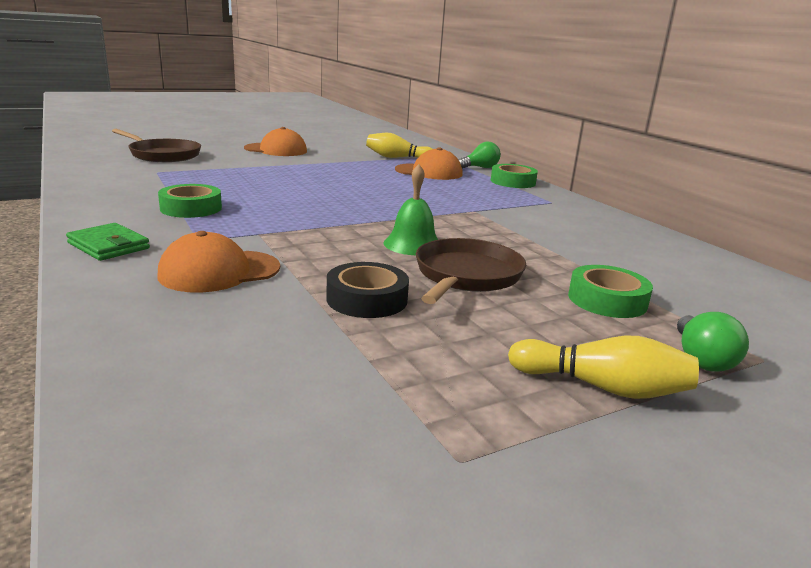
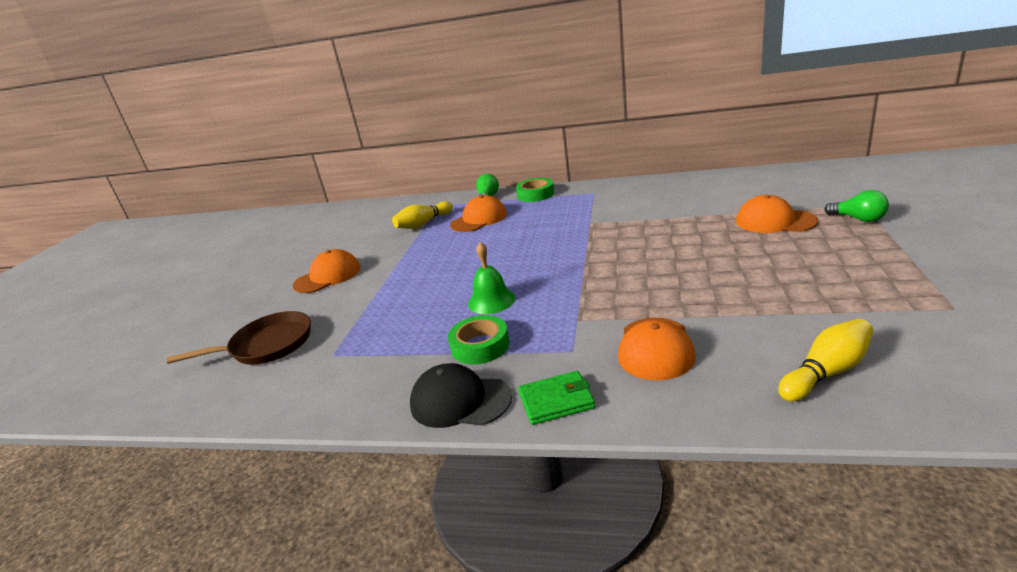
camera: 45 degrees left, 5 degrees up
black tape [326,262,409,318] -> none
green bell [383,164,438,255] -> green bell moved to [468,242,515,314]
brown pan [416,238,526,304] -> none
yellow bowling pin [508,336,699,399] -> yellow bowling pin moved to [778,319,873,401]
green tape [568,265,653,318] -> orange cap [736,195,818,233]
none -> black cap [410,363,512,428]

